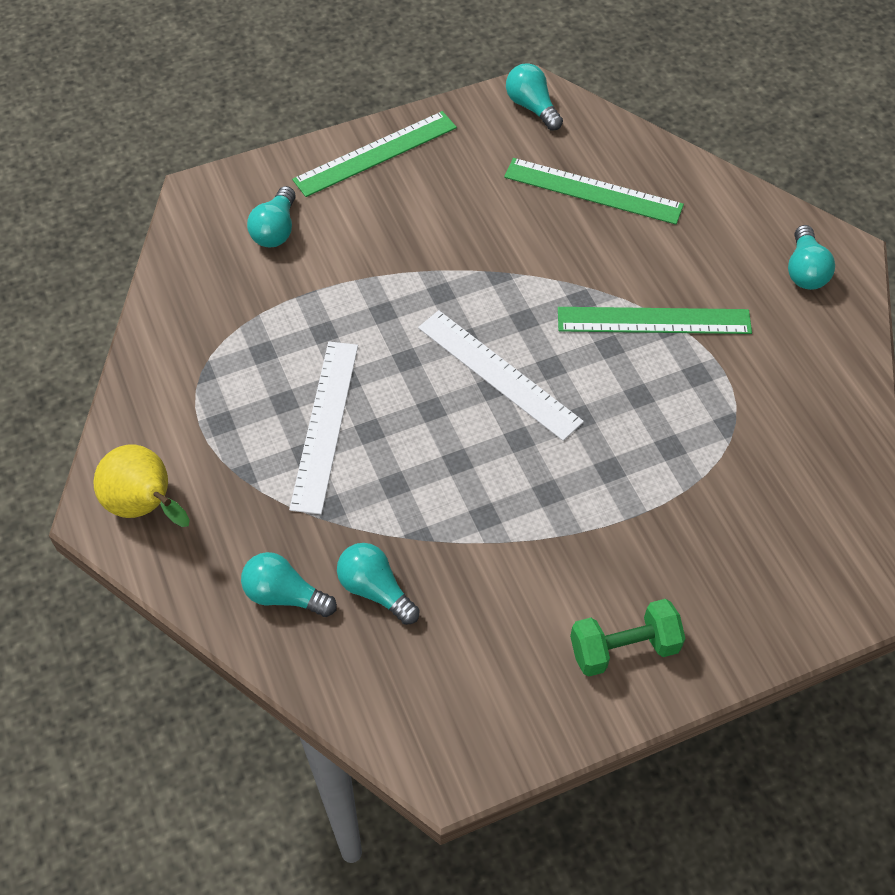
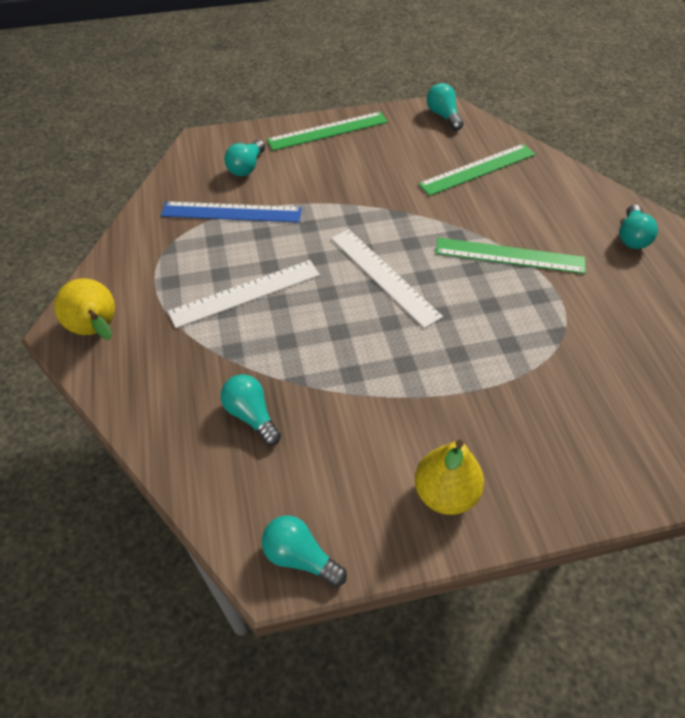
camera: 10 degrees right, 5 degrees down
turquoise light bulb [241,552,337,617] -> turquoise light bulb moved to [262,516,347,587]
white ruler [289,342,358,514] -> white ruler turned 45 degrees clockwise [168,260,320,328]
green ruler [504,158,684,224] -> green ruler turned 60 degrees counterclockwise [418,144,536,196]
green dumbbell [570,599,686,677] -> yellow pear [415,440,484,515]
none -> blue ruler [161,201,302,223]

